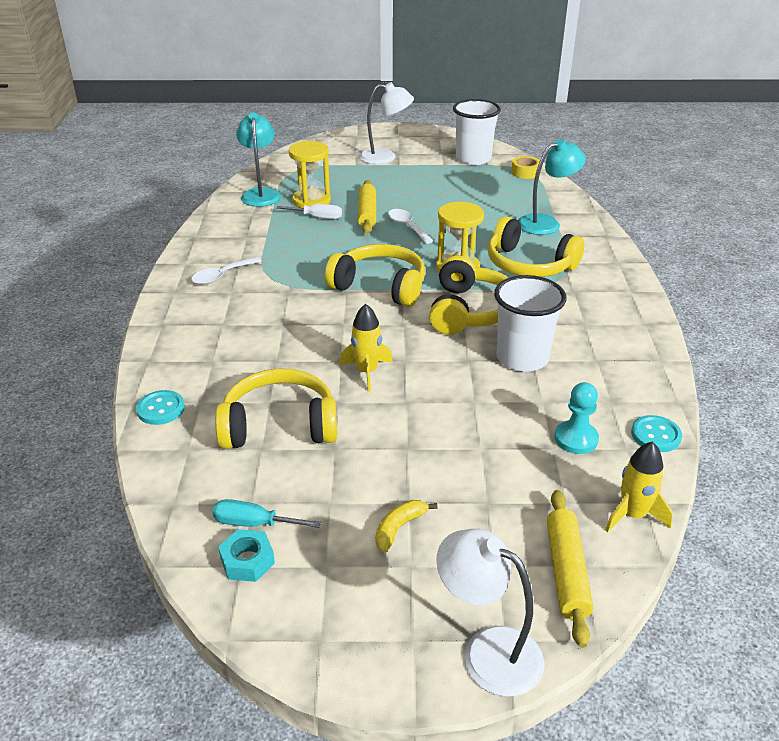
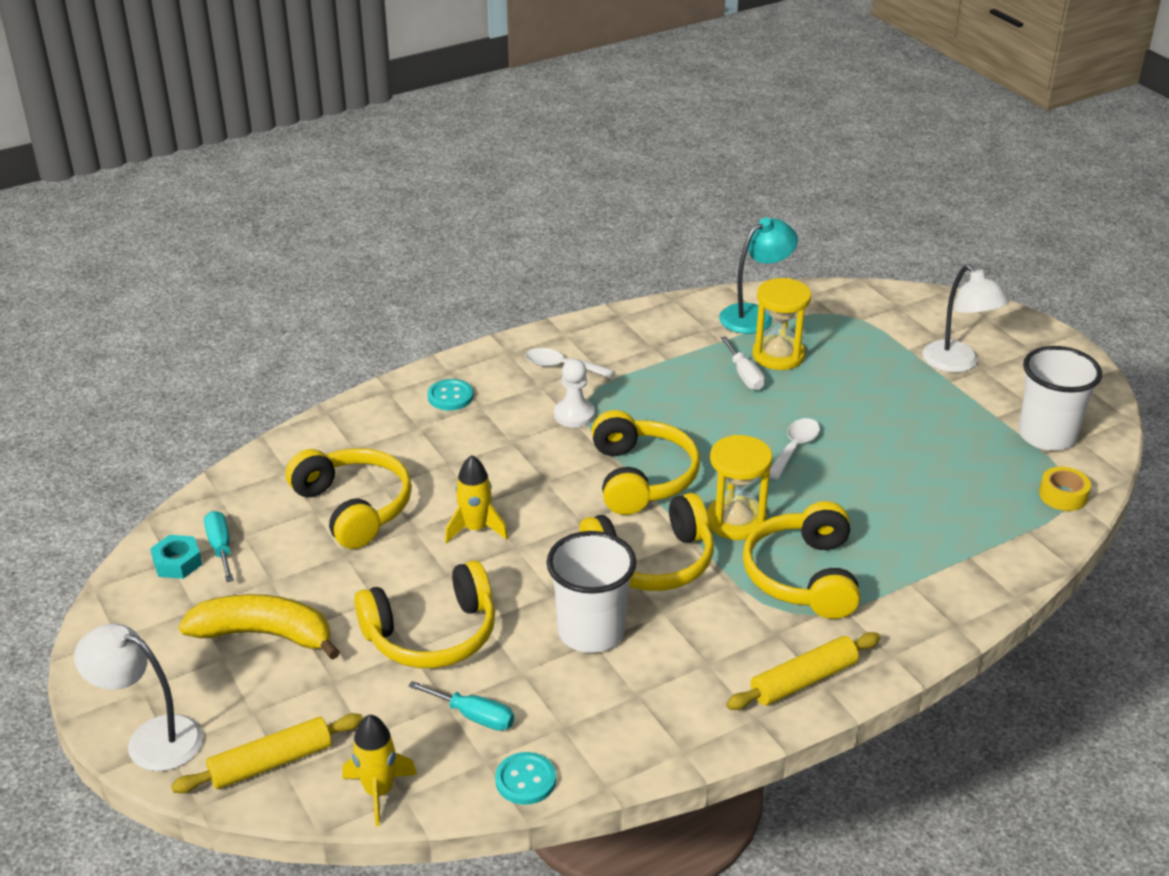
camera: 60 degrees right, 0 degrees up
turquoise button [136,390,185,425] -> turquoise button moved to [427,379,473,410]
yellow rolling pin [358,180,376,234] -> yellow rolling pin moved to [726,632,880,710]
yellow banana [375,500,437,553] -> yellow banana [179,594,340,660], size x2.03
white lamp [436,529,545,697] -> white lamp turned 75 degrees counterclockwise [74,623,203,771]
turquoise lamp [518,139,586,235] -> none
turquoise pawn [554,382,599,454] -> turquoise screwdriver [408,681,514,731]
none -> yellow headphones [354,560,495,668]
none -> white pawn [554,359,595,428]

